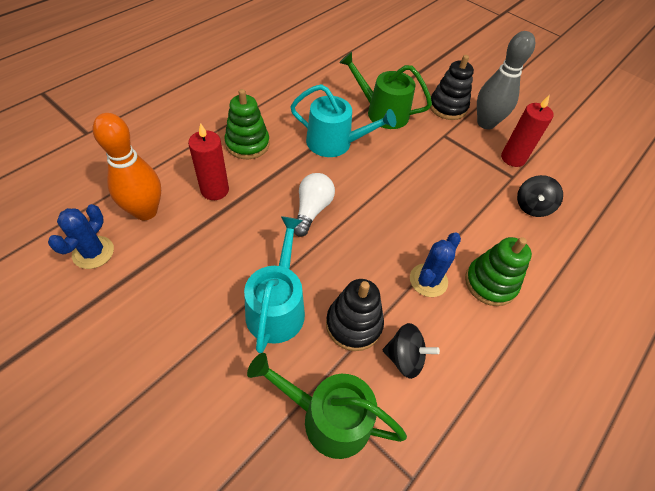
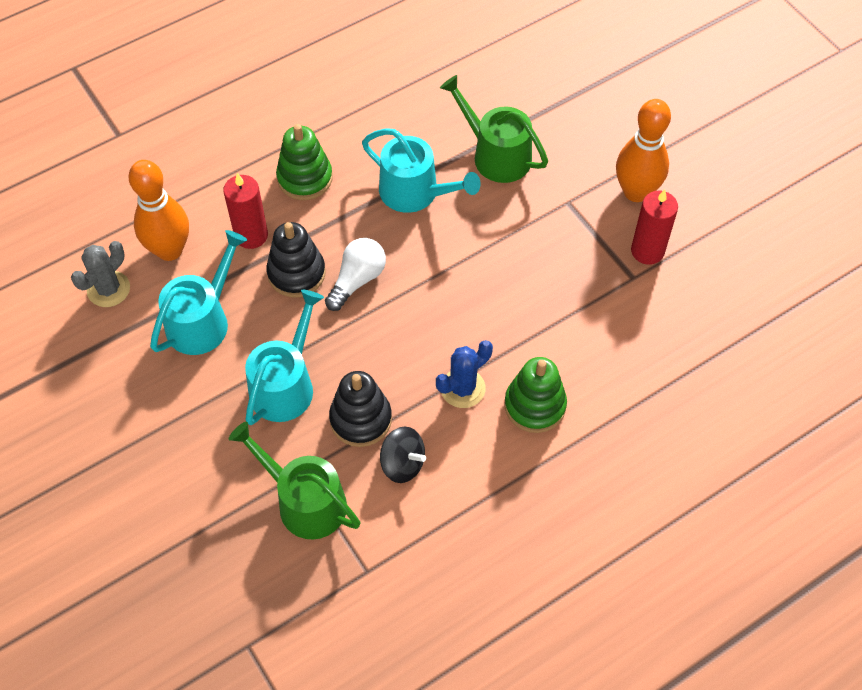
camera: 20 degrees right, 5 degrees up
blue cactus [48,204,114,269] -> grey cactus [71,241,130,307]
black stacking toy [430,55,474,120] -> black stacking toy moved to [266,222,326,298]
grey bowling pin [477,31,535,129] -> orange bowling pin [616,99,671,202]
black spinning top [517,175,563,217] -> none
none -> turquoise watering can [150,230,247,355]

